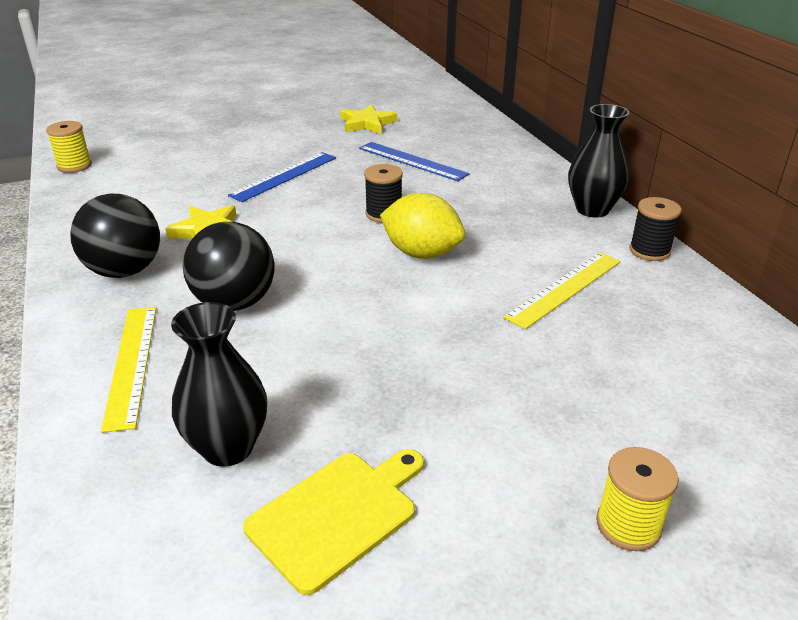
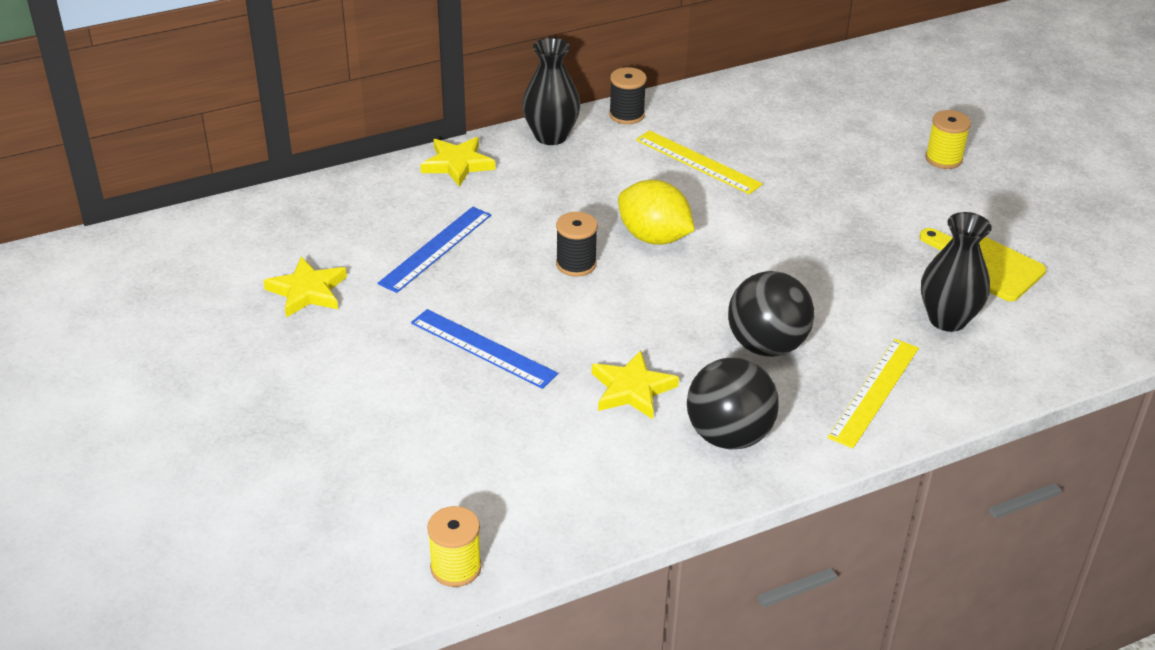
camera: 95 degrees left, 5 degrees up
yellow ruler [101,307,156,433] -> yellow ruler turned 45 degrees counterclockwise [828,339,919,448]
yellow lemon [380,193,465,259] -> yellow lemon turned 75 degrees counterclockwise [618,180,695,245]
none -> yellow star [420,137,495,187]

